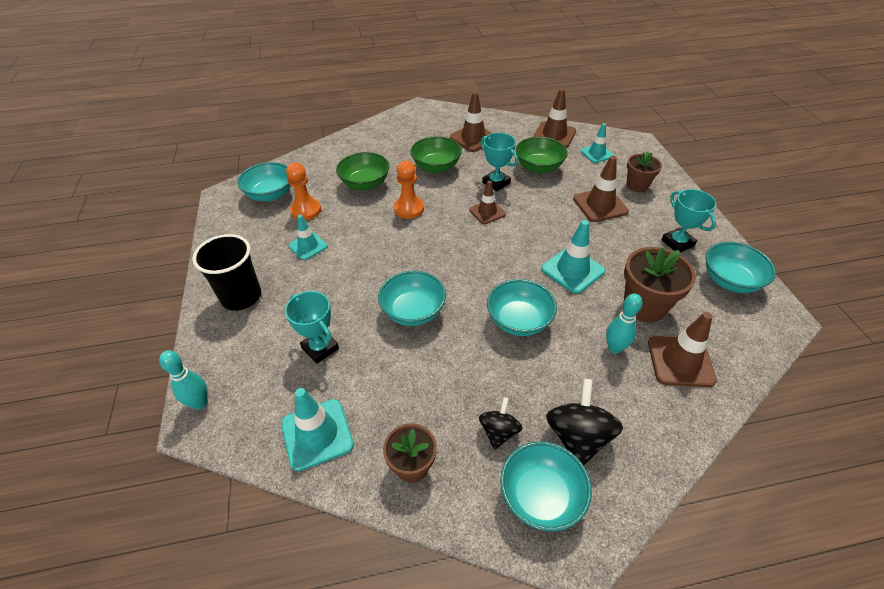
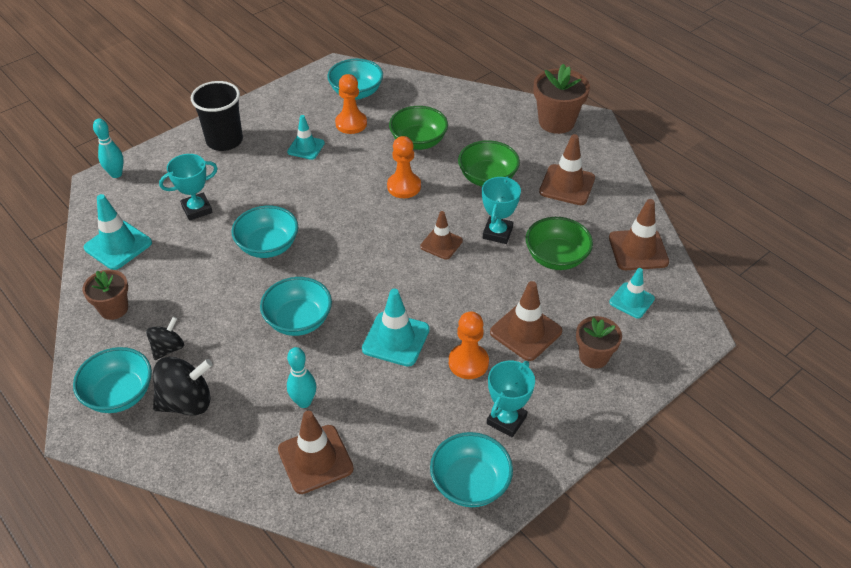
camera: 60 degrees right, 0 degrees up
turquoise trophy [285,291,339,364] -> turquoise trophy turned 45 degrees clockwise [159,154,218,221]
black spinning top [479,397,523,450] -> black spinning top turned 45 degrees counterclockwise [146,317,184,360]
brown flower pot [624,247,696,323] -> brown flower pot moved to [534,64,590,134]
none -> orange pawn [449,312,489,379]

